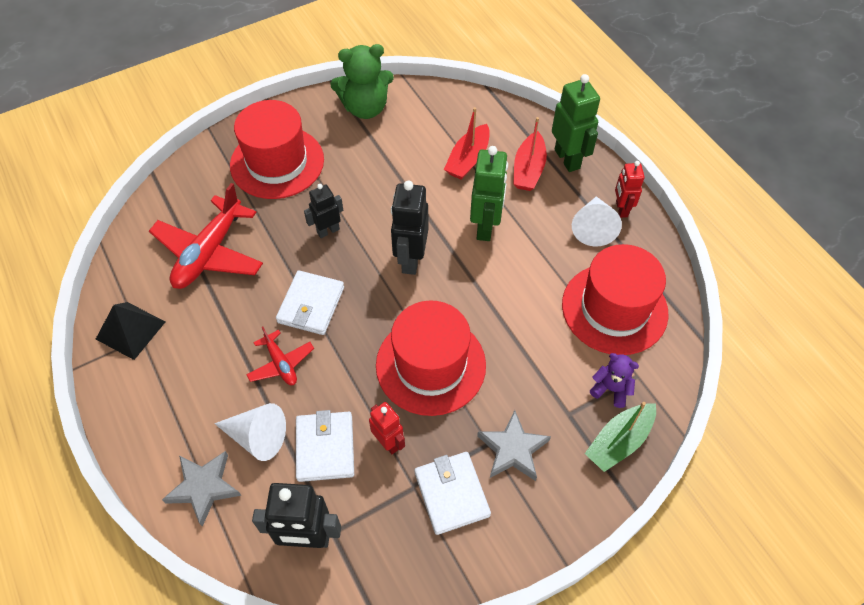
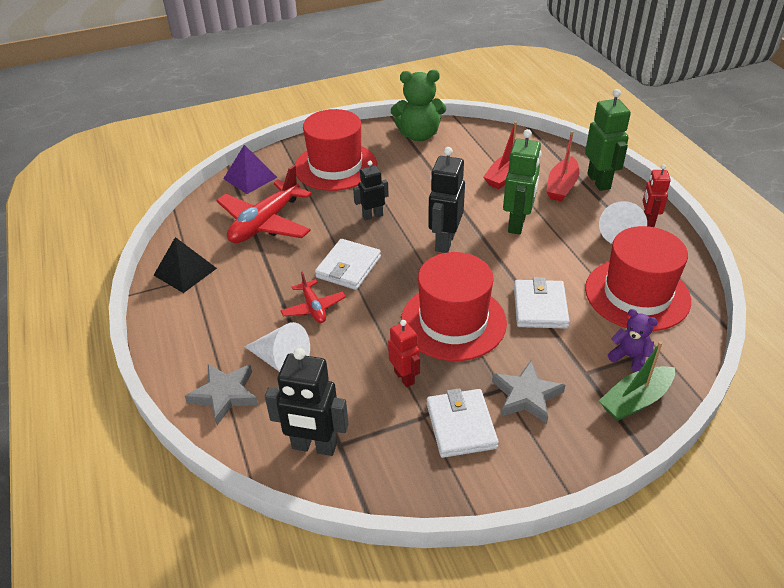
camera: 10 degrees right, 15 degrees down
white wallet [296,410,354,482] -> white wallet moved to [514,277,570,329]
none -> purple pyramid [223,145,277,194]

